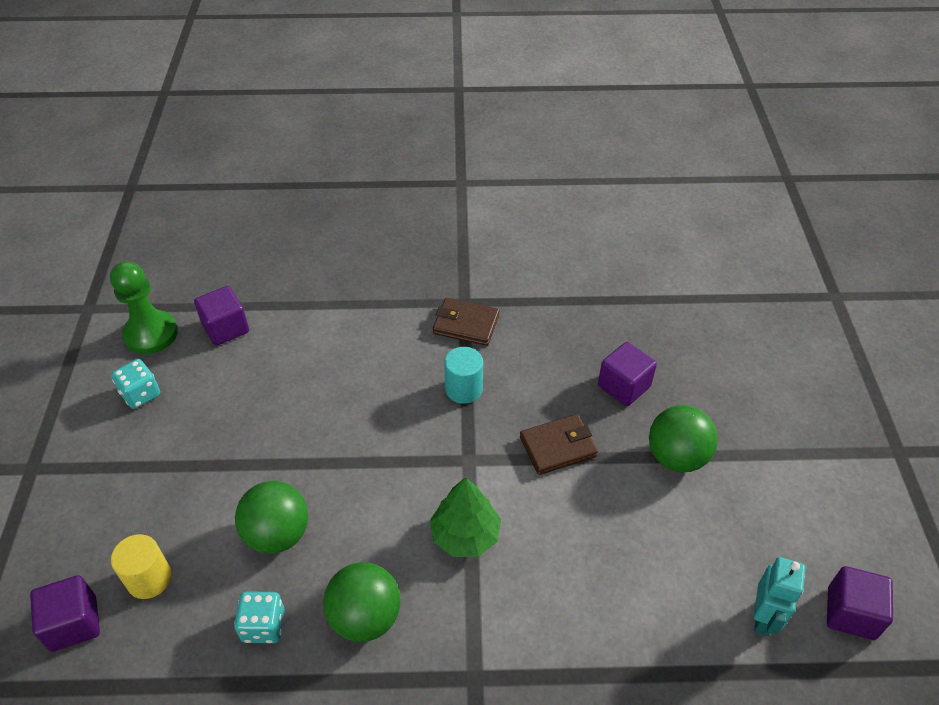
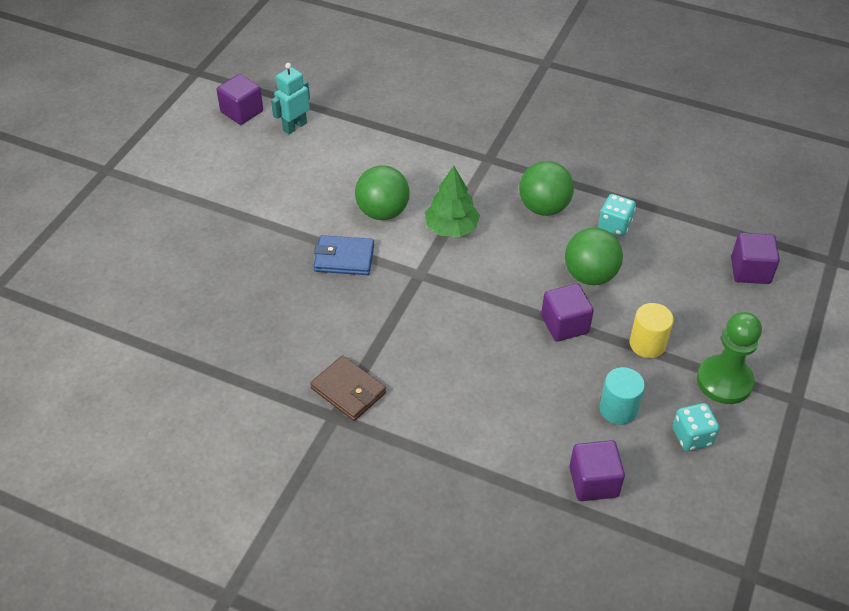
camera: 155 degrees left, 0 degrees up
green pawn [110,261,178,354] -> green pawn moved to [697,312,762,404]
yellow cylinder [111,534,171,599] -> yellow cylinder moved to [629,303,674,358]
turquoise cylinder [444,347,483,404] -> turquoise cylinder moved to [599,367,645,425]
brown wallet [520,414,598,475] -> blue wallet [313,235,374,275]
purple cube [598,342,657,406] -> purple cube moved to [541,284,594,342]
green ball [649,405,718,472] -> green ball moved to [355,165,410,220]

